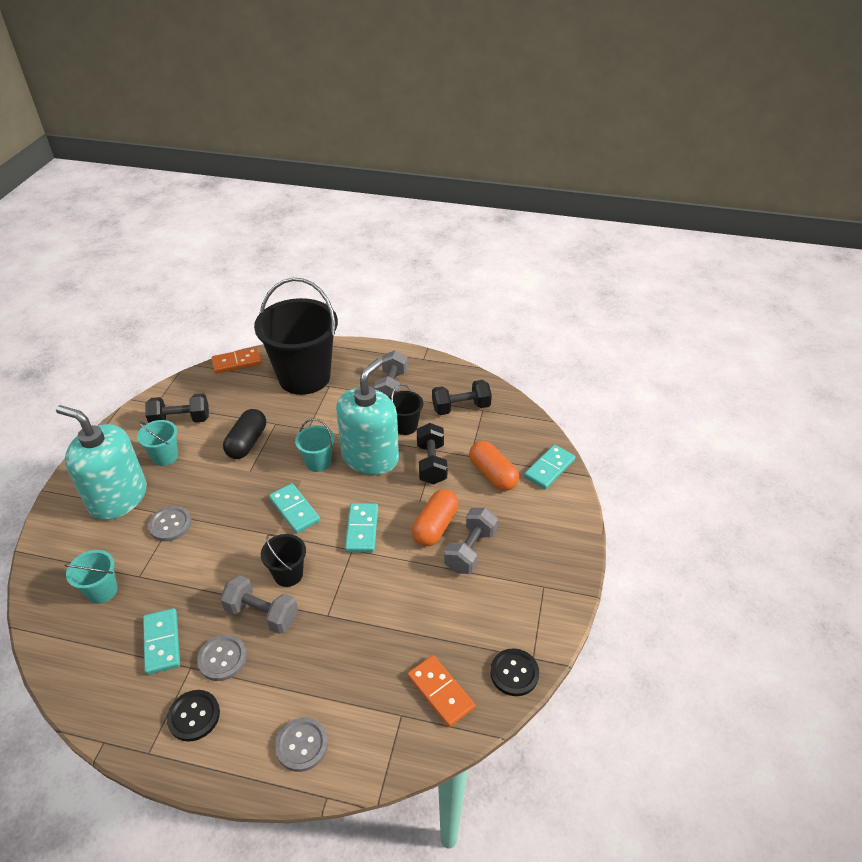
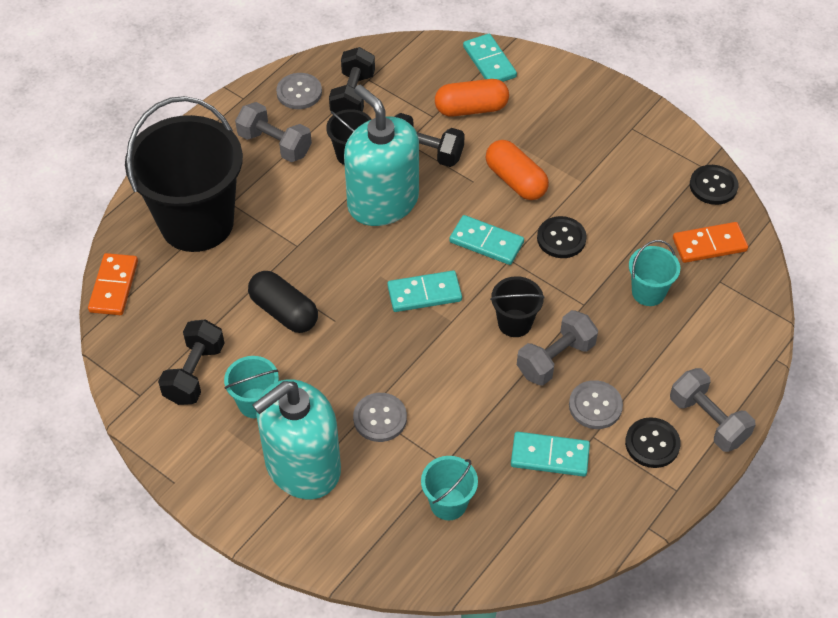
camera: 65 degrees left, 10 degrees up
grey button [275,717,328,772] -> grey button moved to [276,73,322,109]
turquoise bucket [295,419,335,472] -> turquoise bucket moved to [629,240,680,306]
grey dumbbell [444,508,498,574] -> grey dumbbell moved to [670,368,756,452]
none -> black button [537,216,587,258]

